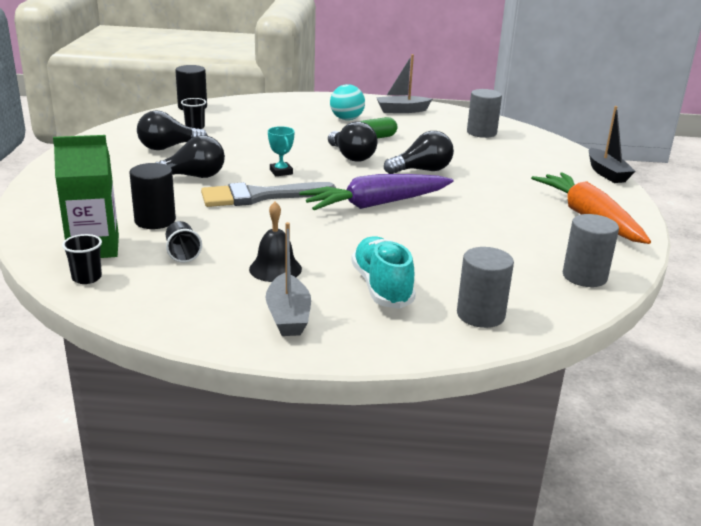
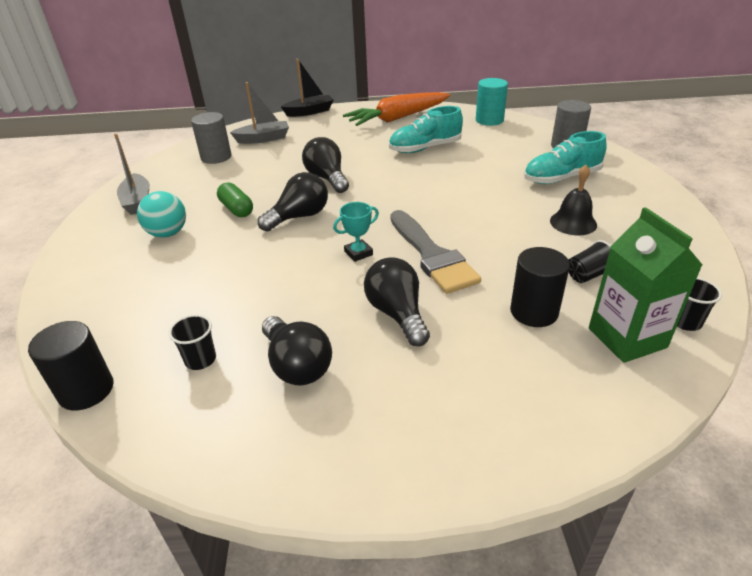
camera: 95 degrees left, 10 degrees up
grey boat [265,222,311,336] -> grey boat moved to [230,82,289,144]
purple carrot [299,174,453,210] -> none
grey cylinder [563,214,619,287] -> turquoise cylinder [476,78,508,126]
none -> turquoise shoe [389,106,463,153]

